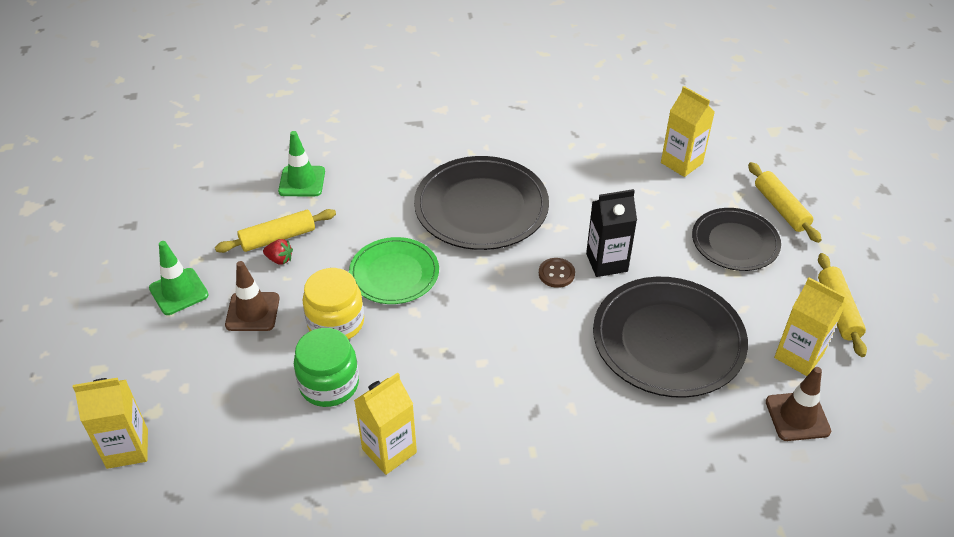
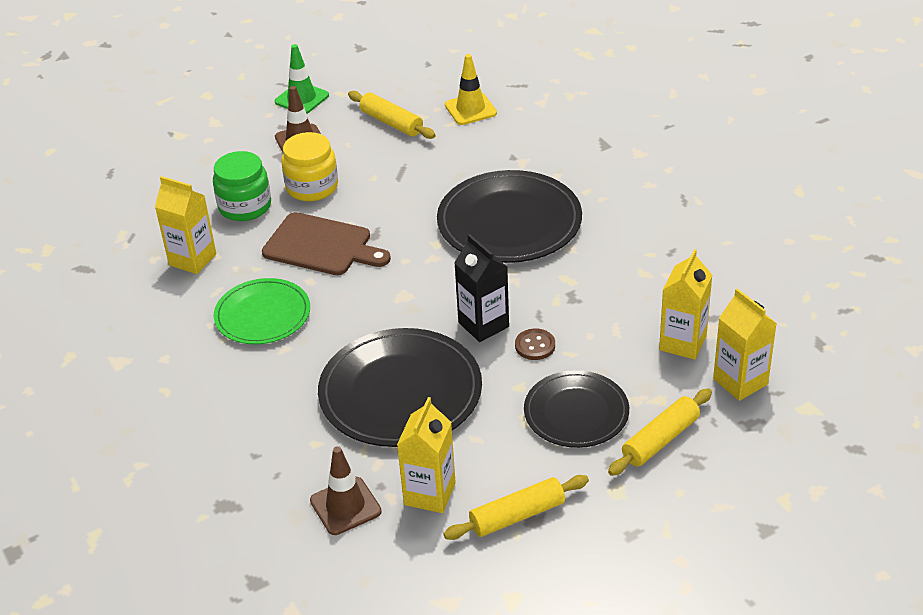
camera: 70 degrees right, 5 degrees down
yellow carton [73,378,148,469] -> yellow carton moved to [713,288,777,401]
red strawberry [263,239,293,265] -> none
green traffic cone [278,131,325,196] -> yellow traffic cone [445,54,497,125]
green plate [349,237,439,304] -> green plate moved to [213,278,310,344]
brown button [539,258,575,288] -> brown button moved to [515,328,555,360]
none -> brown cutting board [262,212,391,275]

